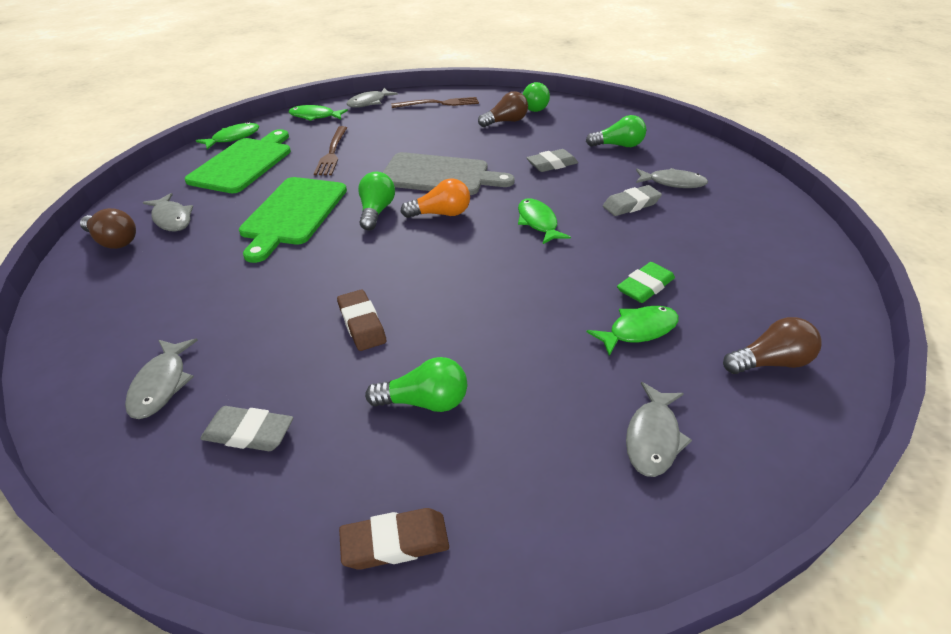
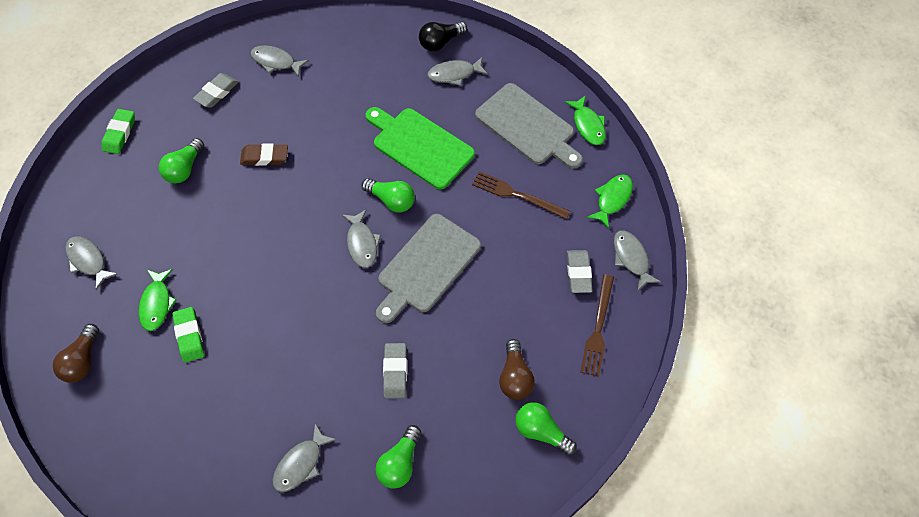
camera: 115 degrees right, 20 degrees up
brown light bulb [80,208,136,249] -> black light bulb [419,22,467,51]
green cutting board [185,129,291,193] -> grey cutting board [475,83,583,169]
brown eraser [339,508,449,570] -> green eraser [101,109,135,154]
orange light bulb [400,178,470,218] -> grey fish [342,210,381,268]
green fish [518,199,571,244] -> none
grey eraser [603,185,662,216] -> grey eraser moved to [567,250,593,293]

